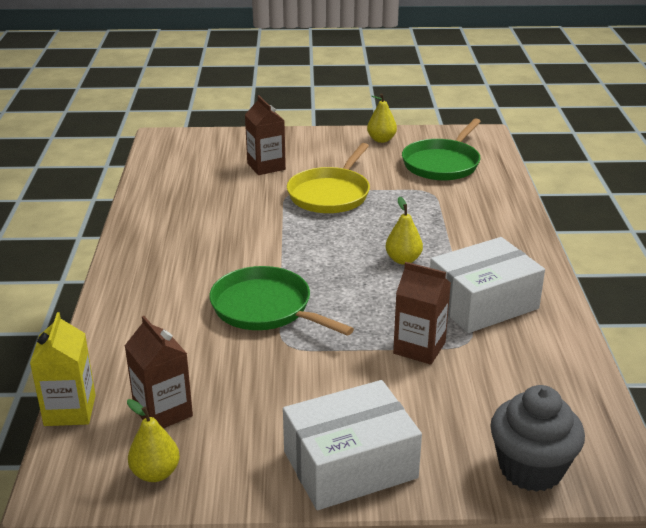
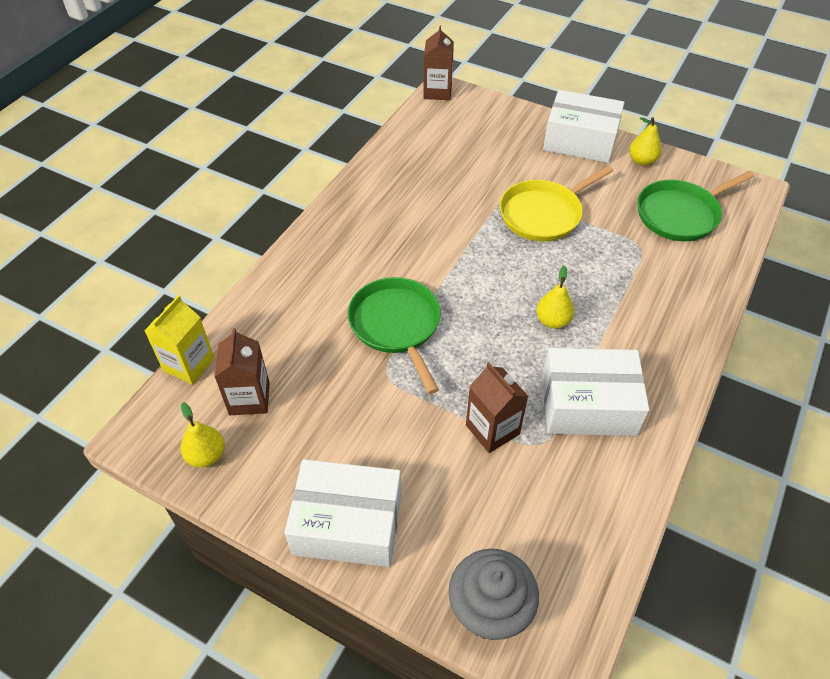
camera: 30 degrees right, 20 degrees up
brown carton [245,95,286,175] -> brown carton moved to [423,25,454,100]
none -> white box [543,90,624,163]

